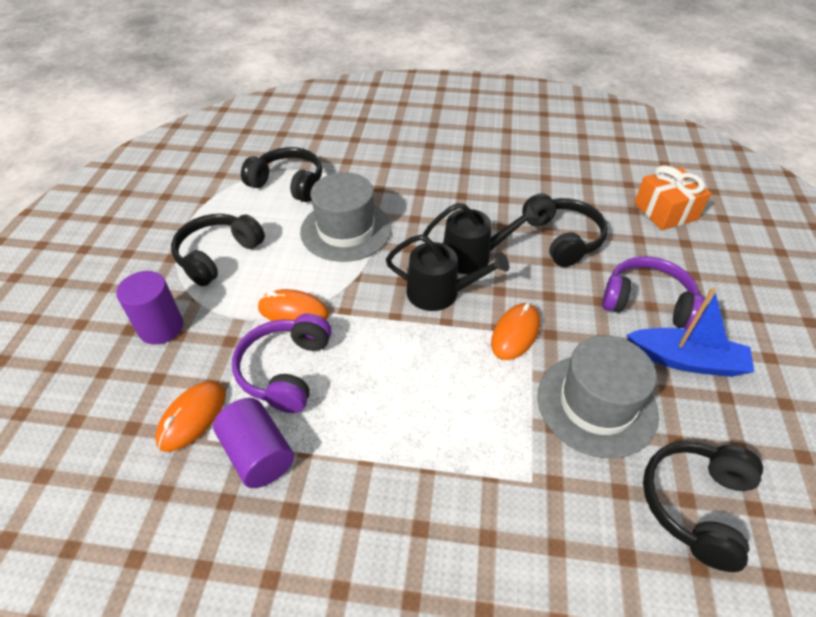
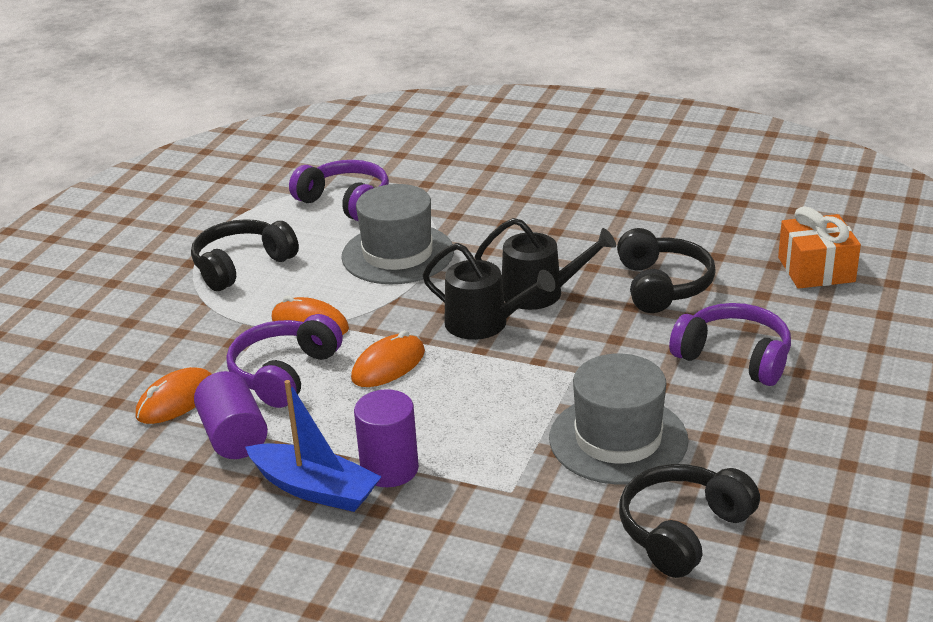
camera: 15 degrees right, 15 degrees down
purple cylinder [116,271,183,344] -> purple cylinder moved to [354,389,419,487]
black headphones [241,147,322,202] -> purple headphones [289,160,389,221]
orange mouse [491,303,540,360] -> orange mouse moved to [351,330,425,387]
blue boat [627,287,754,377] -> blue boat moved to [245,380,382,512]

